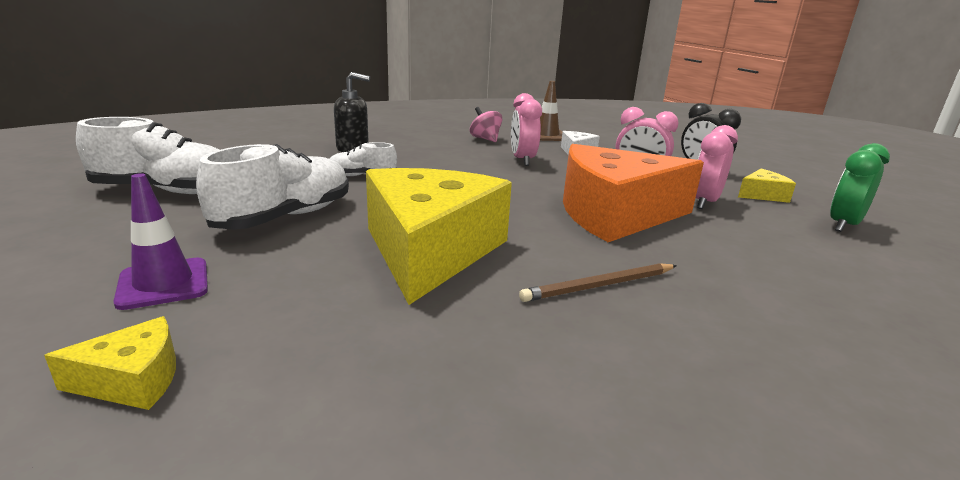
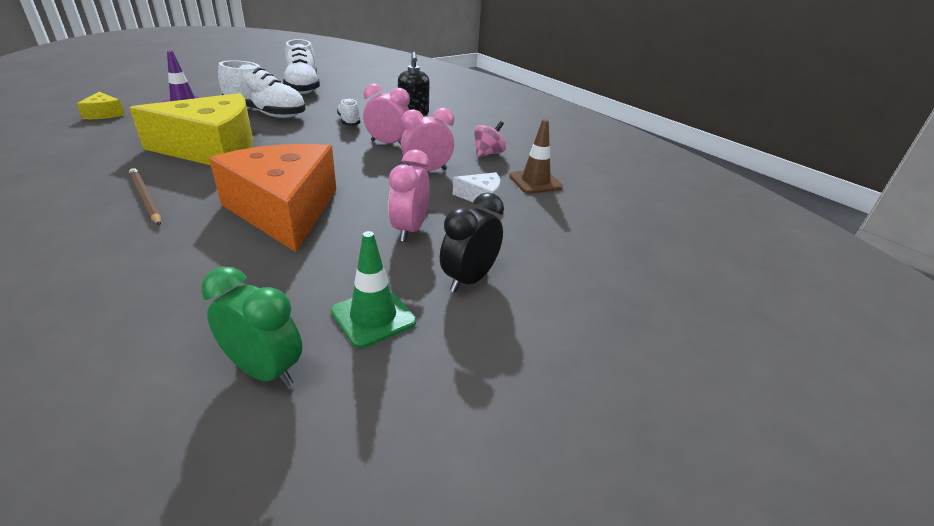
camera: 75 degrees right, 10 degrees up
pink clock [696,125,738,209] -> pink clock moved to [363,83,410,145]
yellow cheese [738,169,796,203] -> green traffic cone [331,231,416,348]

